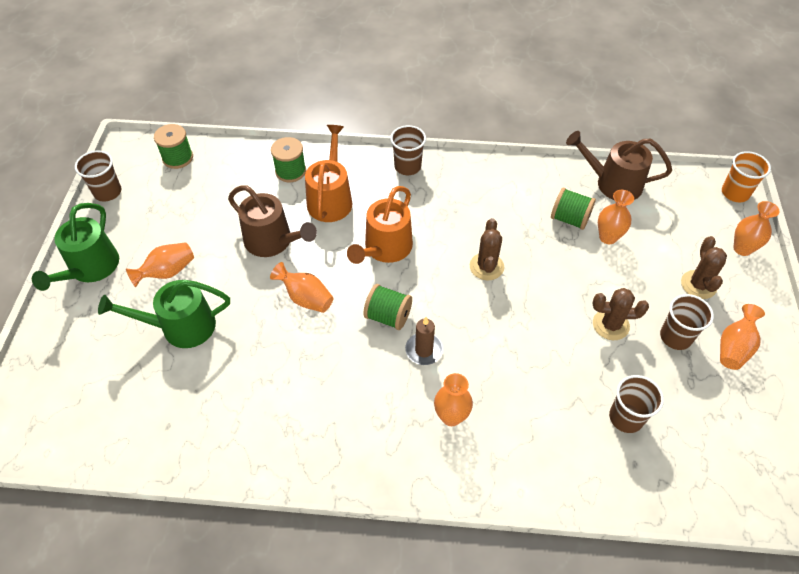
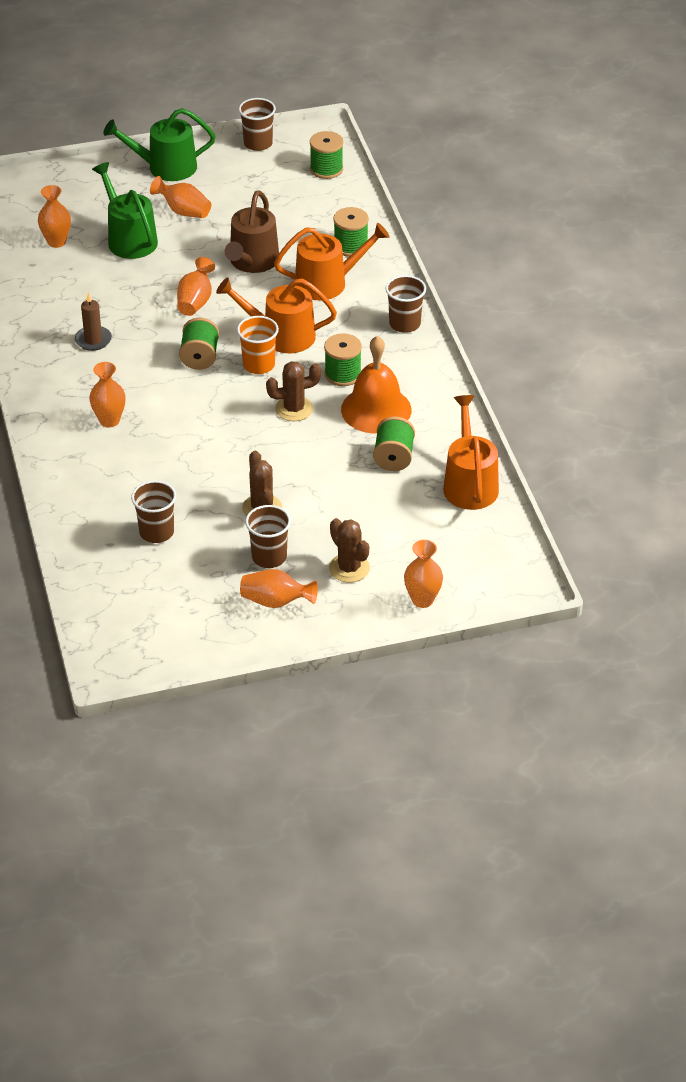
camera: 70 degrees right, 10 degrees down
brown candle [405,317,443,365] -> brown candle moved to [75,292,112,351]
brown watering can [566,131,672,200] -> orange watering can [443,395,499,510]
orange vase [598,190,634,244] -> orange vase moved to [38,185,71,248]
brown cactus [681,236,727,299] -> brown cactus turned 75 degrees clockwise [329,518,370,583]
orange cup [722,151,771,202] -> orange cup moved to [237,316,279,374]
none -> green spool [324,333,362,386]
none -> orange bell [341,336,412,434]

